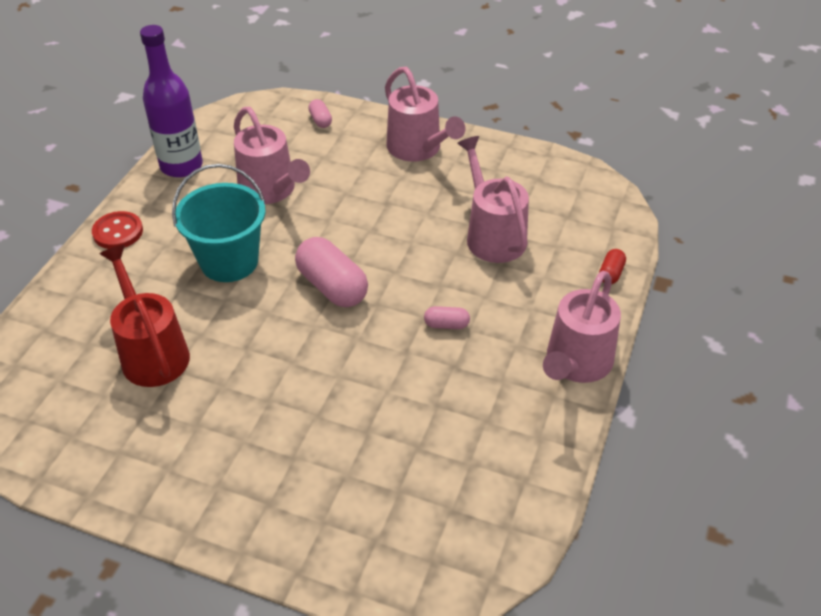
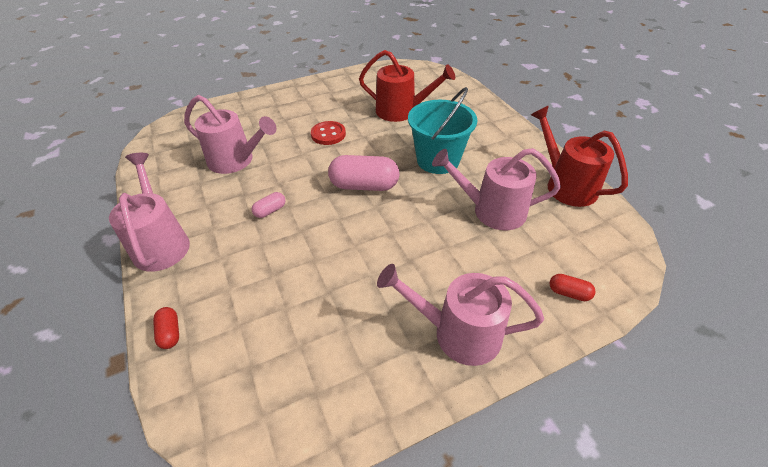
camera: 135 degrees right, 0 degrees up
red button [92,211,143,249] -> red button moved to [311,121,346,145]
purple bottle [140,25,203,178] -> red watering can [531,106,628,207]
pink capsule [308,99,332,128] -> red capsule [549,274,596,301]
pink watering can [457,136,529,263] -> pink watering can moved to [184,95,276,174]

